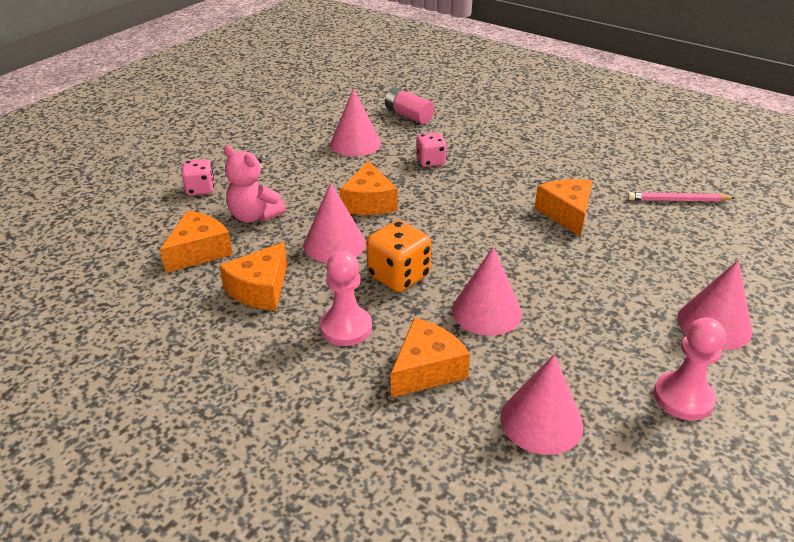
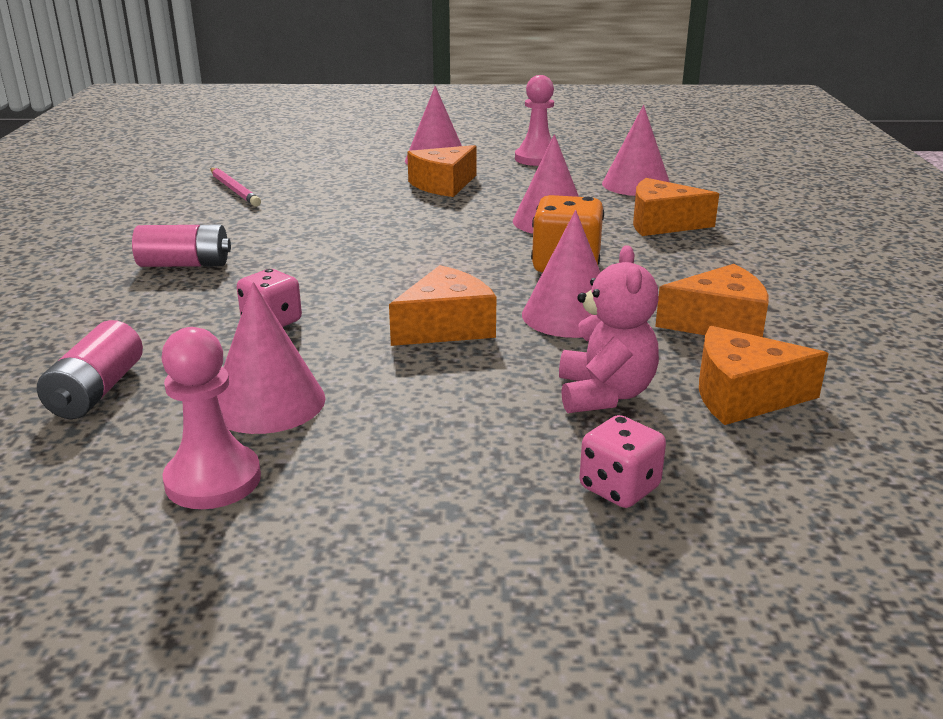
camera: 125 degrees left, 10 degrees down
pink pawn [320,251,372,346] -> pink pawn moved to [161,327,261,509]
orange cheese [534,179,592,237] -> orange cheese moved to [407,145,477,197]
none -> pink battery [132,225,231,267]

